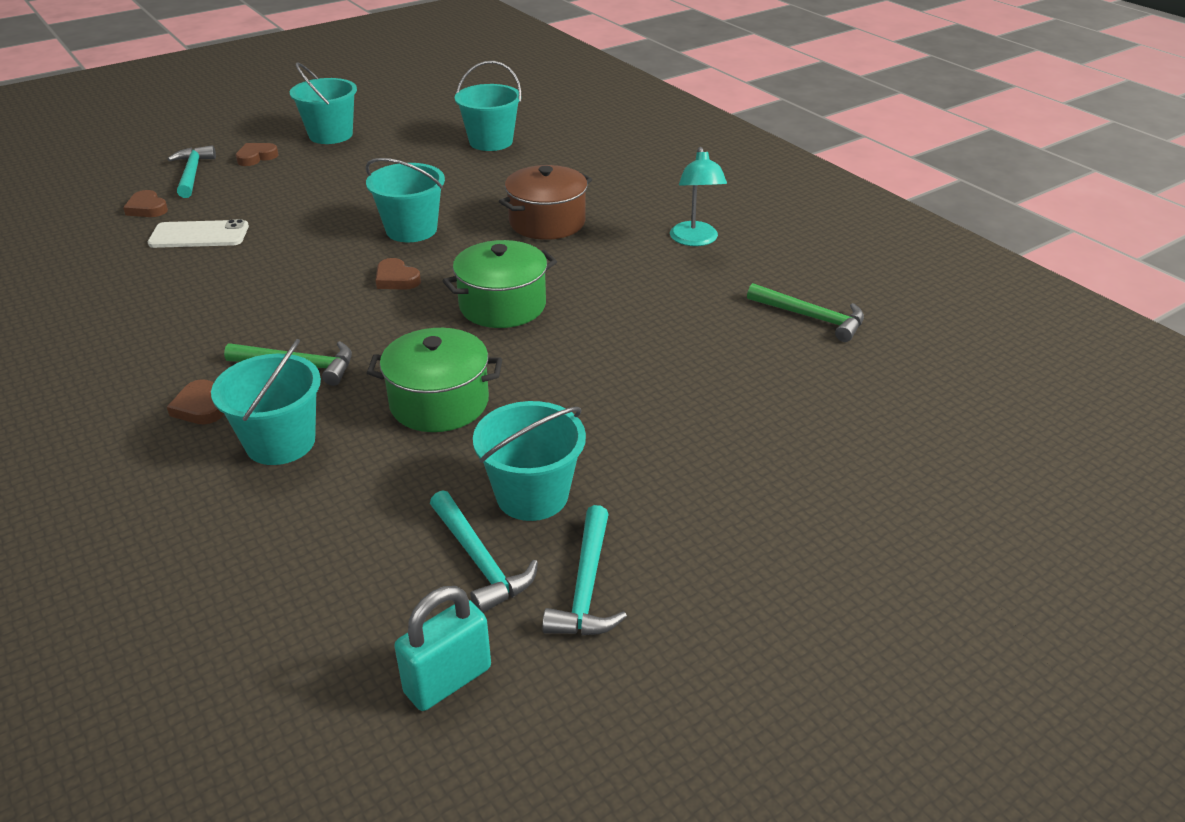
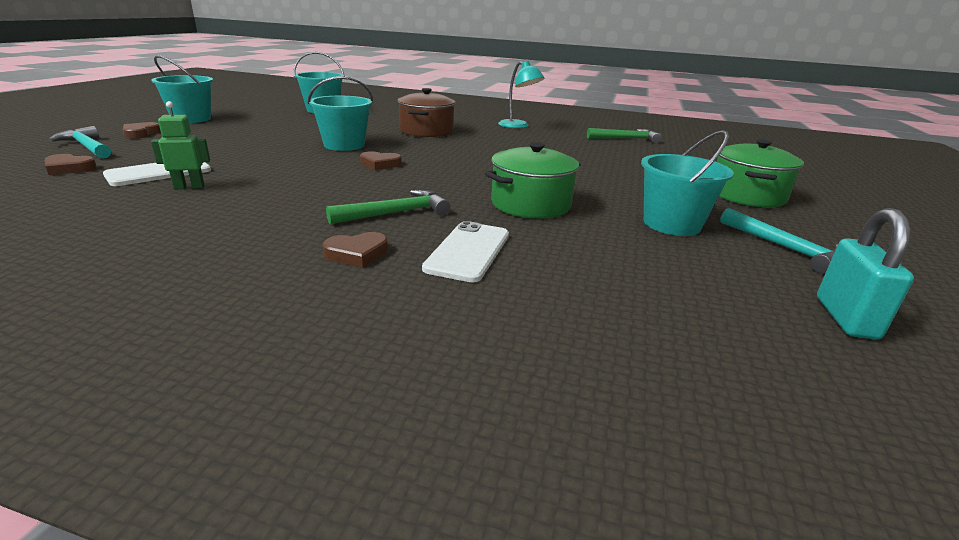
camera: 40 degrees left, 10 degrees down
brown heart [167,379,224,425] -> brown heart turned 45 degrees counterclockwise [323,232,388,268]
turquoise bucket [211,339,321,465] -> white phone [422,221,509,283]
turquoise hammer [430,490,538,613] -> none
green pot [442,240,557,328] -> green pot moved to [717,139,804,207]
none -> green robot [151,101,210,189]

